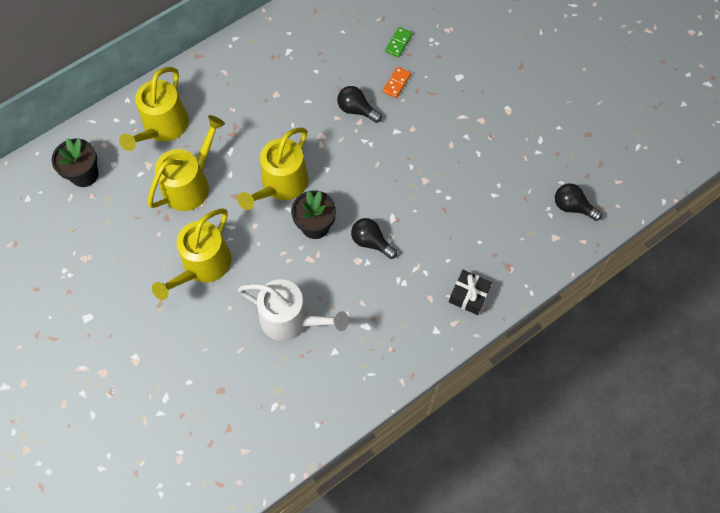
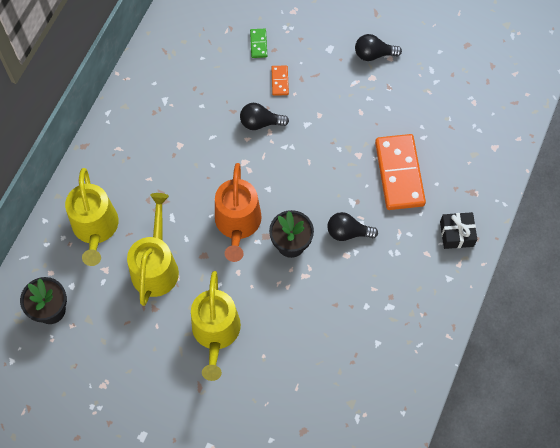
camera: 30 degrees left, 0 degrees up
yellow watering can [238,128,309,210] -> orange watering can [215,163,262,262]
white watering can [238,279,349,341] -> none
black light bulb [555,183,602,221] -> black light bulb moved to [355,34,402,61]
none -> orange domino [375,134,426,210]

